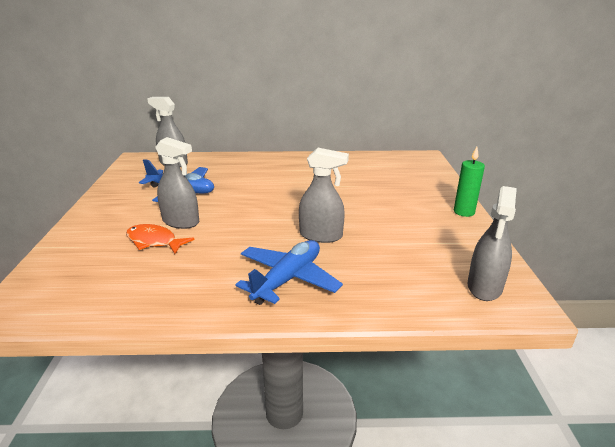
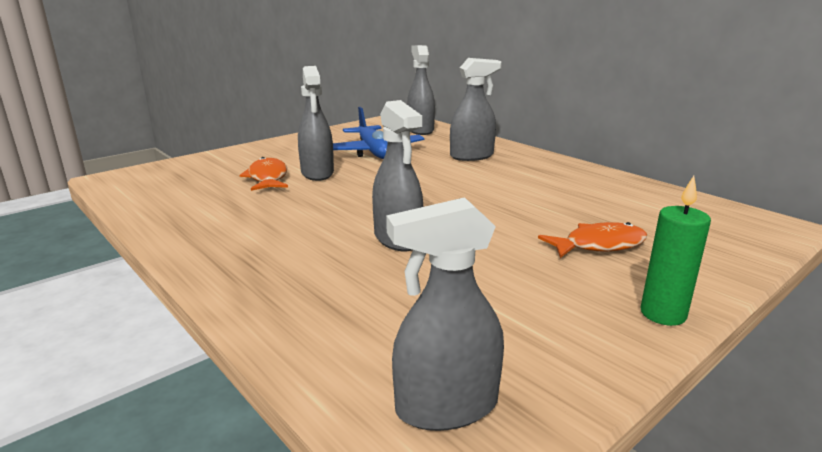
camera: 50 degrees right, 5 degrees down
blue plane [236,240,343,305] -> none
none -> grey spray bottle [450,58,502,161]
none -> orange fish [538,222,647,258]

